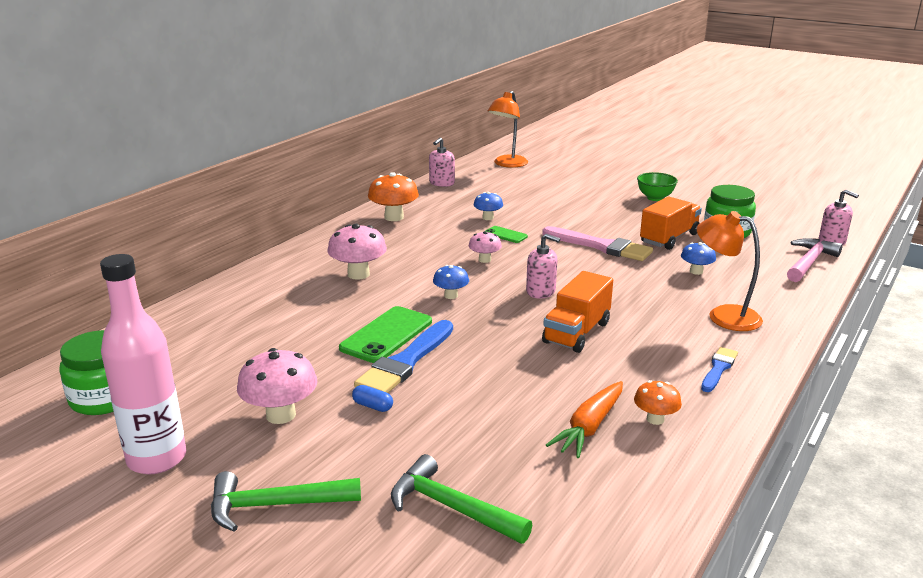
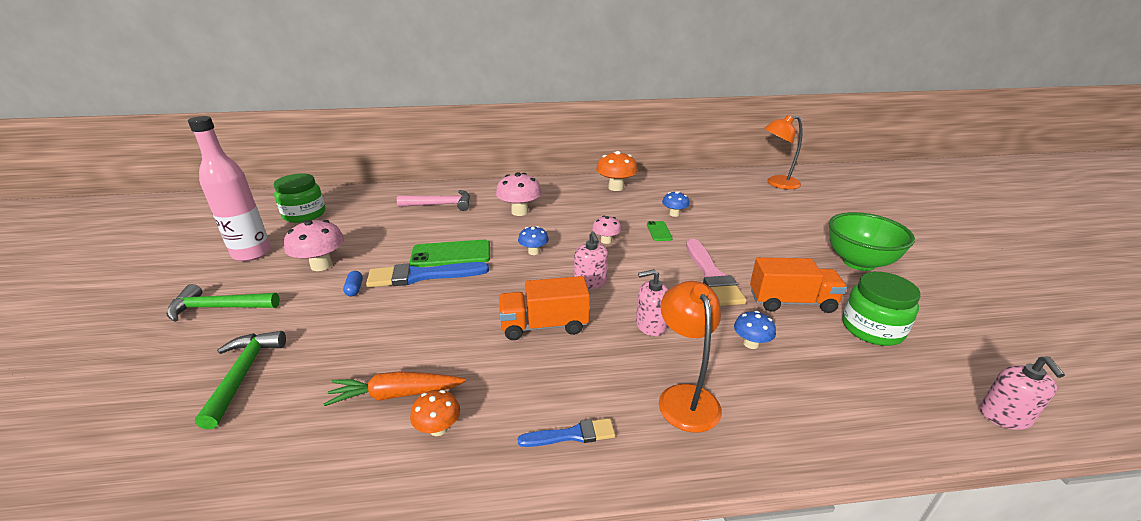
camera: 50 degrees right, 5 degrees up
green hammer [211,471,361,532] -> green hammer turned 45 degrees counterclockwise [167,284,280,322]
pink soap dispenser [429,138,455,187] -> pink soap dispenser moved to [636,269,668,336]
green bowl [637,172,678,201] -> green bowl [829,212,915,271], size x1.67
pink hammer [787,238,843,282] -> pink hammer moved to [397,190,470,211]

